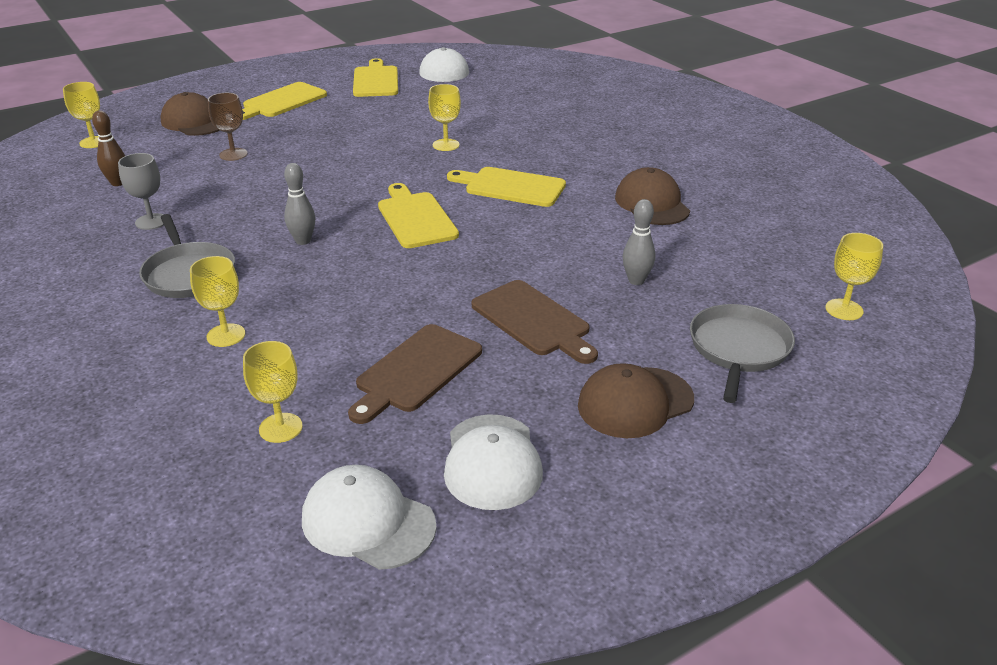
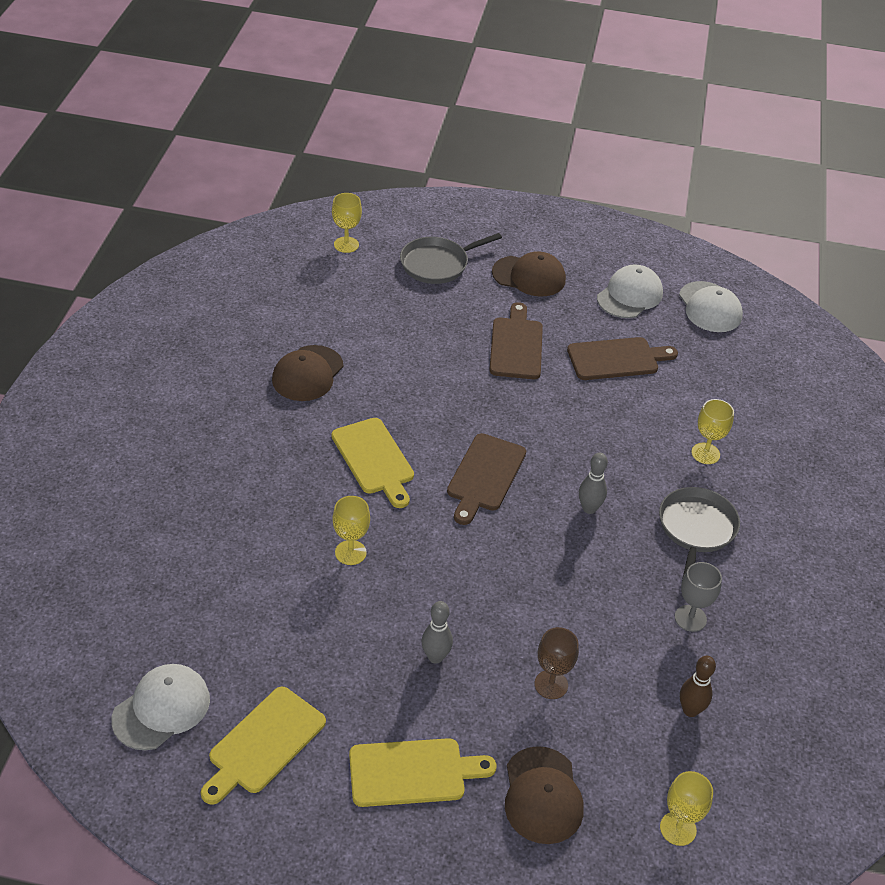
camera: 140 degrees left, 10 degrees up
yellow goblet [243,341,303,443] -> none
yellow cutting board [378,183,459,248] -> brown cutting board [447,433,526,525]
grey bowling pin [623,199,655,285] -> grey bowling pin moved to [421,601,453,664]

